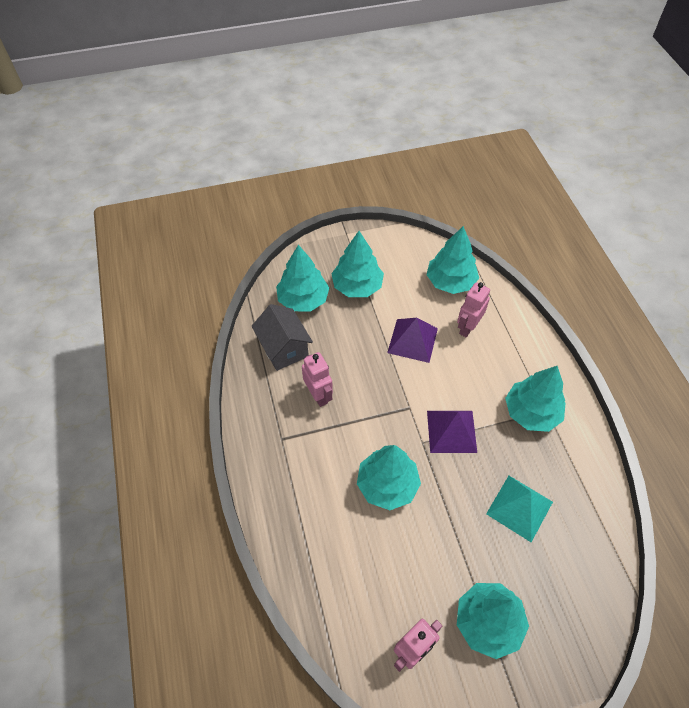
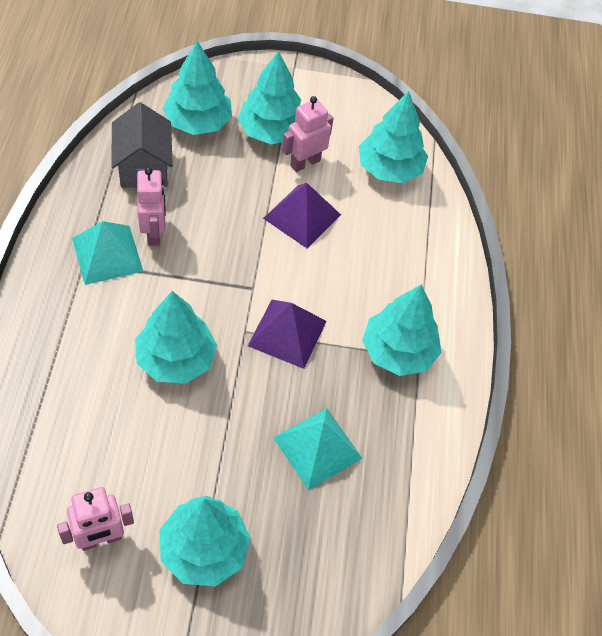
camera: 15 degrees right, 0 degrees up
pink robot [457,282,490,337] -> pink robot moved to [282,96,333,172]
none -> turquoise pyramid [72,221,144,285]

